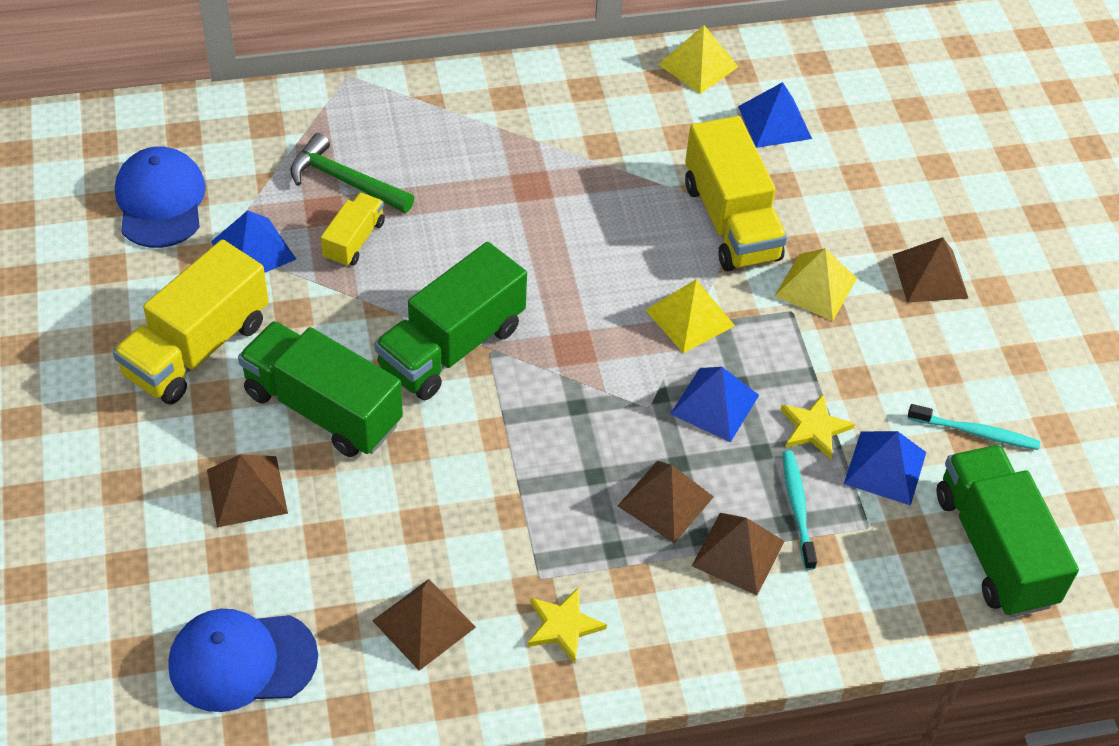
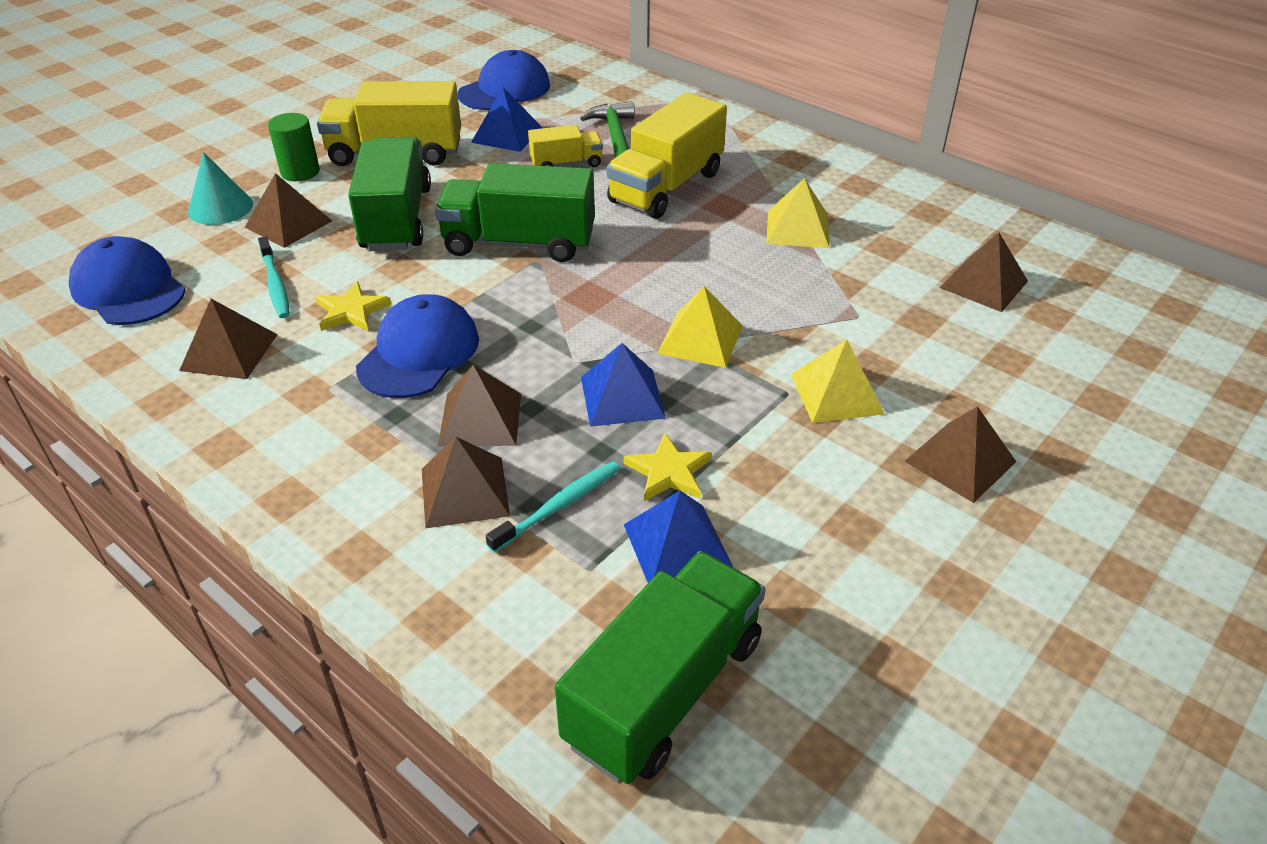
camera: 55 degrees right, 10 degrees down
yellow star [528,587,607,663] -> yellow star moved to [315,281,391,331]
yellow pyramid [658,25,738,94] -> yellow pyramid moved to [766,178,829,248]
yellow truck [685,116,787,271] -> yellow truck moved to [606,93,727,219]
blue pyramid [738,82,812,148] -> brown pyramid [940,232,1028,312]
turquoise toothbrush [908,404,1040,450] -> turquoise toothbrush moved to [258,236,290,318]
none -> turquoise cone [188,152,253,225]
none -> green cylinder [268,113,320,181]
none -> blue cap [356,294,479,398]

